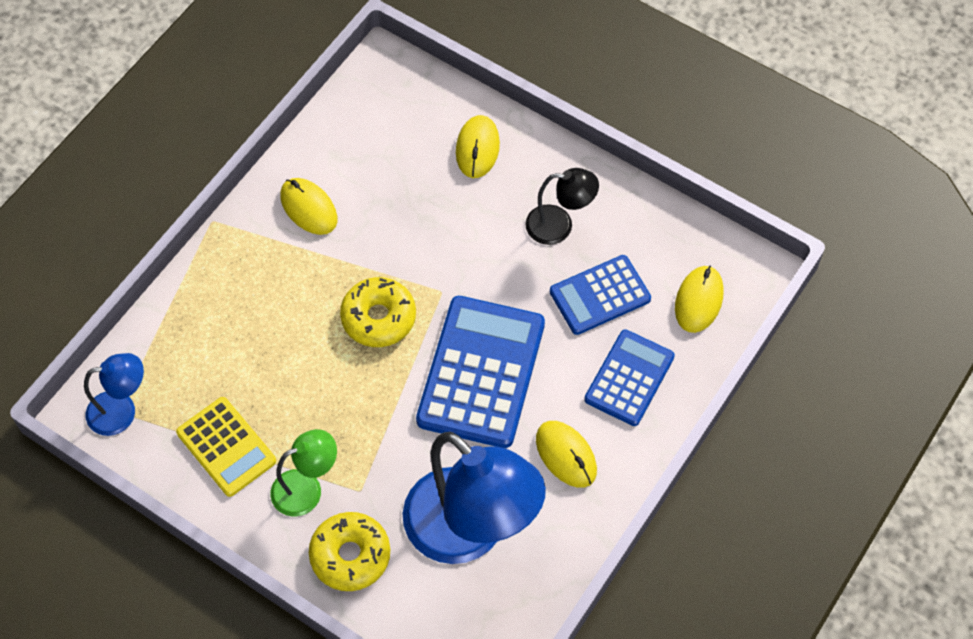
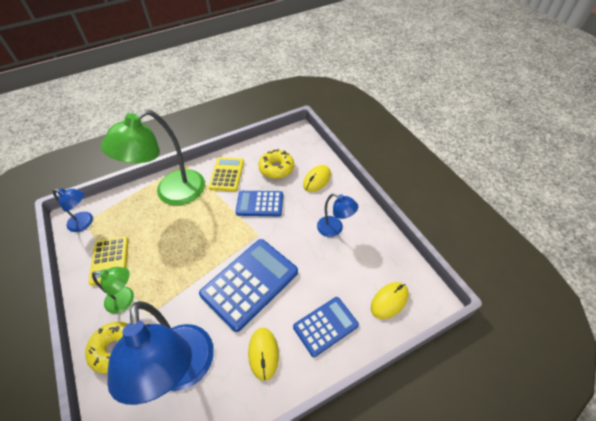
camera: 30 degrees right, 10 degrees down
yellow mouse [280,178,337,235] -> yellow calculator [209,157,244,191]
yellow donut [340,277,416,347] -> yellow donut moved to [258,149,294,179]
black lamp [525,168,599,245] -> blue lamp [317,193,358,237]
blue calculator [550,255,651,335] -> blue calculator moved to [236,191,283,216]
none -> green lamp [101,109,205,206]

